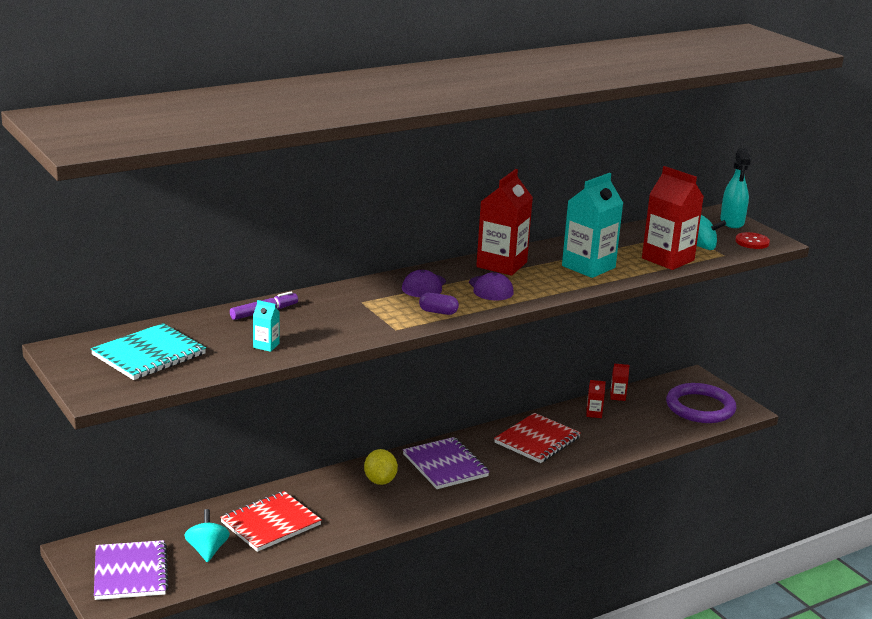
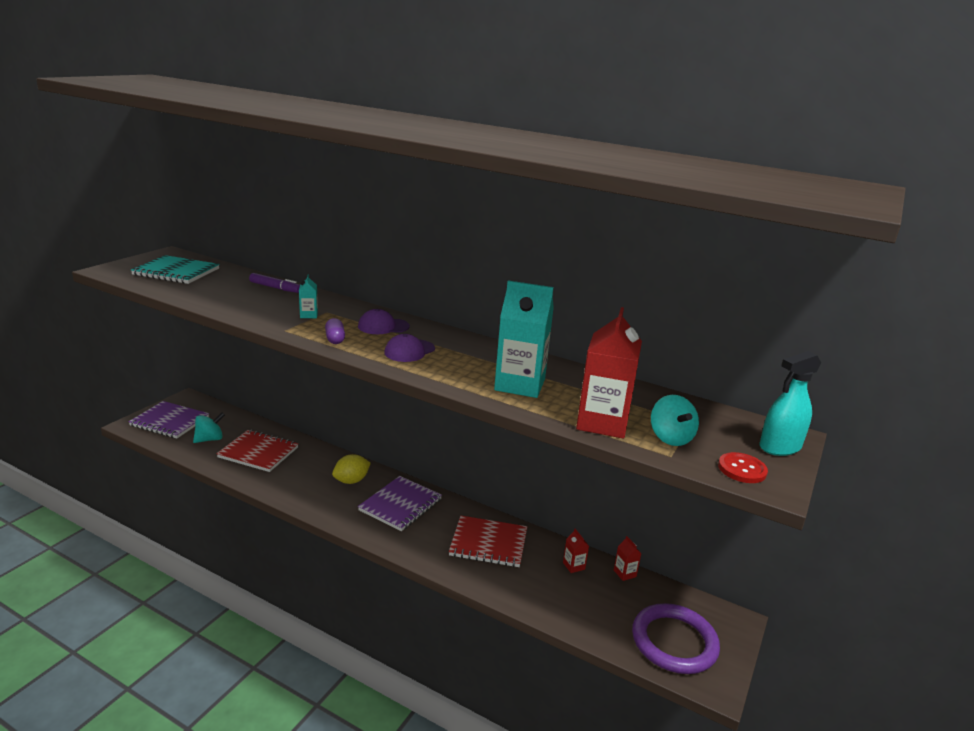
camera: 60 degrees right, 0 degrees up
purple notebook [94,540,168,600] -> purple notebook turned 60 degrees clockwise [129,401,209,439]
turquoise carton [253,300,280,352] -> turquoise carton moved to [299,275,318,318]
red carton [476,169,533,276] -> none

